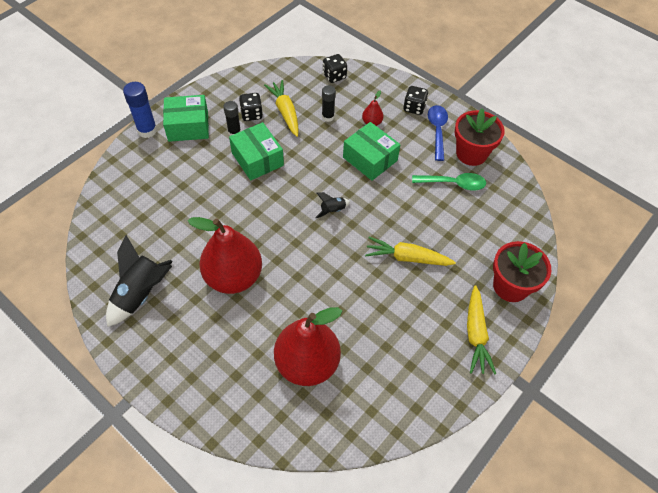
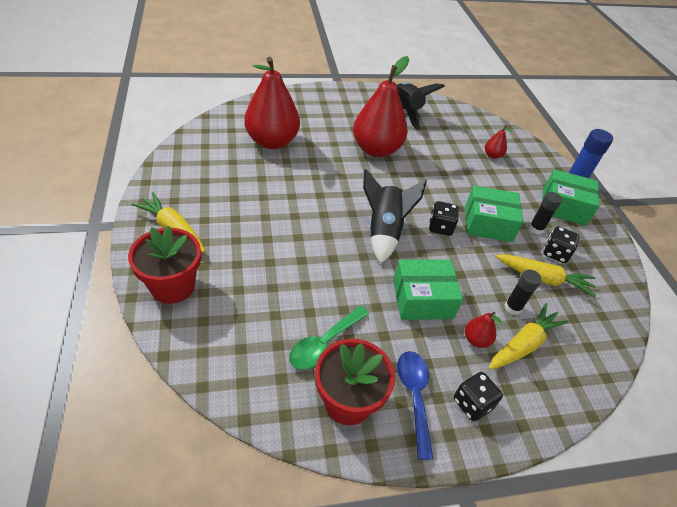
camera: 125 degrees right, 10 degrees down
green box [163,95,209,142] -> green box turned 75 degrees clockwise [542,169,600,226]
black rocket [315,192,350,218] -> black rocket [363,169,427,263], size x2.05
black dice [323,54,347,83] -> black dice moved to [429,201,459,236]
yellow carrot [365,237,456,266] -> yellow carrot moved to [489,303,569,370]
blue spoon [428,105,448,161] -> blue spoon turned 135 degrees counterclockwise [397,351,433,460]
none -> red pear [485,126,513,159]

